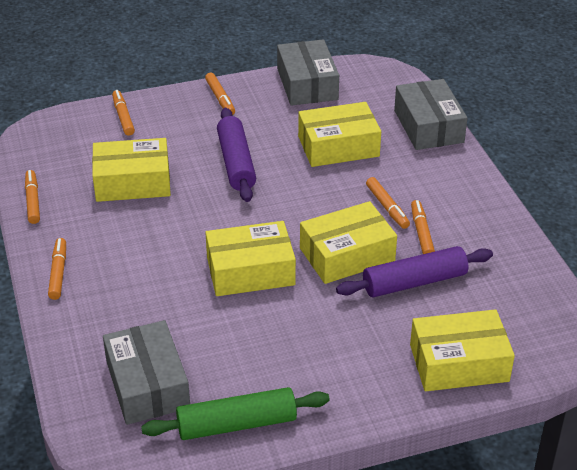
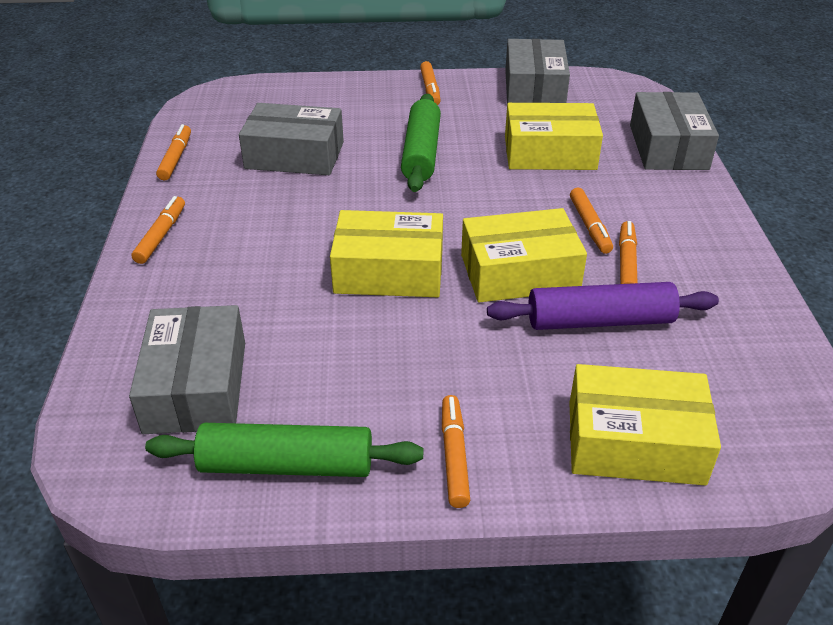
camera: 15 degrees right, 0 degrees up
yellow box [92,138,171,202] -> grey box [239,103,344,175]
orange marker [112,90,135,136] -> orange marker moved to [442,395,470,508]
purple rolling pin [217,108,256,202] -> green rolling pin [401,94,441,192]

